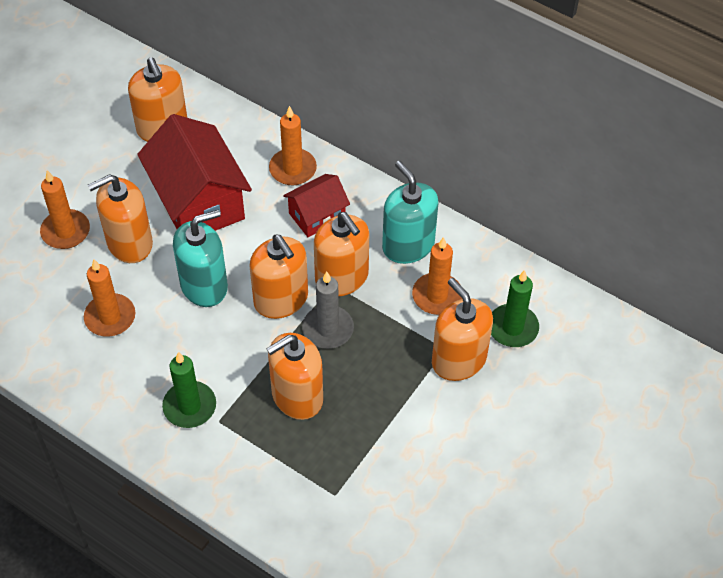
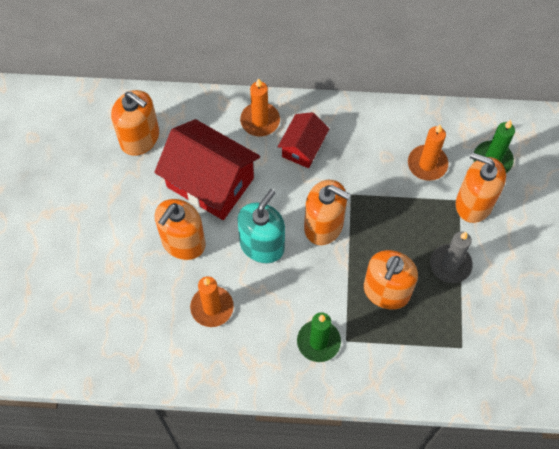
camera: 30 degrees left, 10 degrees up
orange candle [40,170,90,249] -> none
grey candle [302,271,354,349] -> grey candle moved to [430,231,473,283]
orange soap dispenser [314,212,369,296] -> none
turquoise soap dispenser [382,161,439,264] -> none

